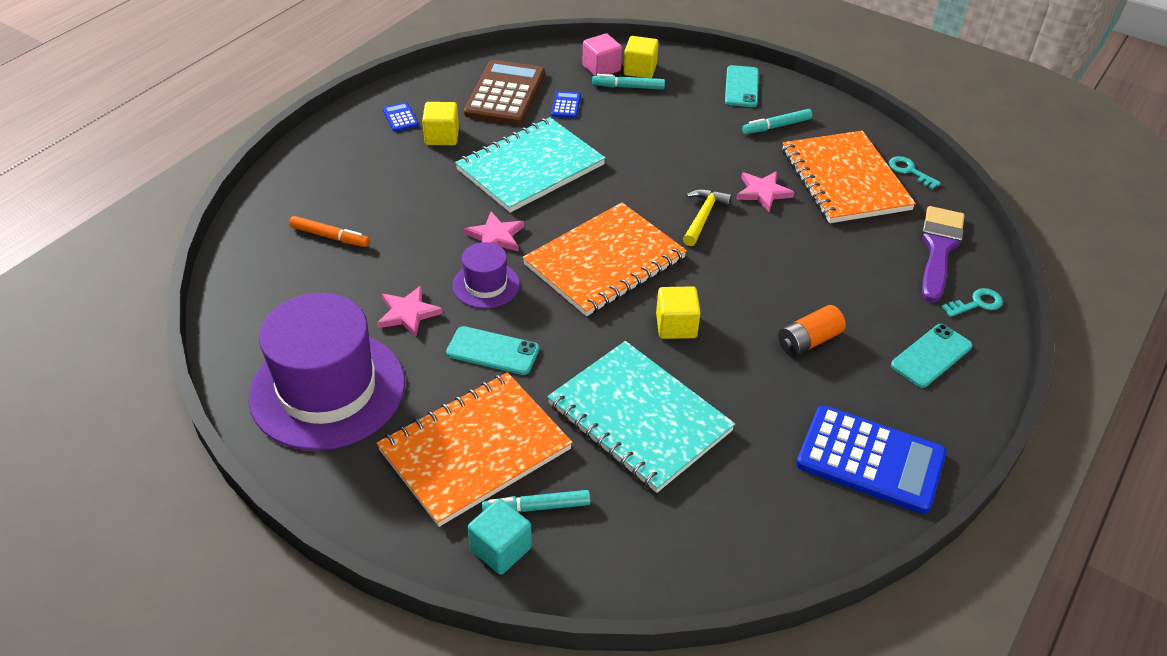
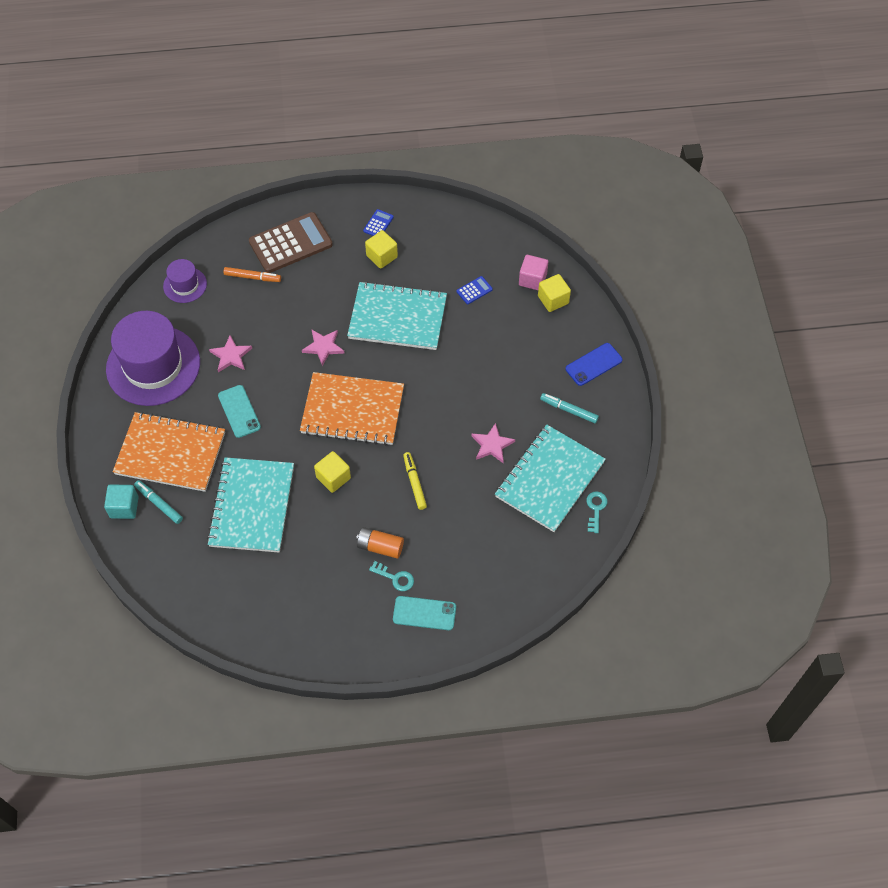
camera: 50 degrees right, 15 degrees up
orange marker [289,216,370,247] -> orange marker turned 60 degrees counterclockwise [223,267,281,282]
purple hat [452,242,520,309] -> purple hat moved to [163,259,207,303]
brown calculator [464,60,545,125] -> brown calculator moved to [249,212,333,273]
turquoise marker [592,74,665,90] -> none
yellow hammer [683,189,732,246] -> none
turquoise phone [725,65,759,107] -> blue phone [565,343,623,386]
orange notebook [783,131,916,223] -> turquoise notebook [495,425,606,532]
blue calculator [796,405,946,514] -> none
purple brush [921,206,965,303] -> none
turquoise key [942,288,1003,317] -> turquoise key moved to [369,561,414,591]
none -> yellow marker [403,452,427,510]

